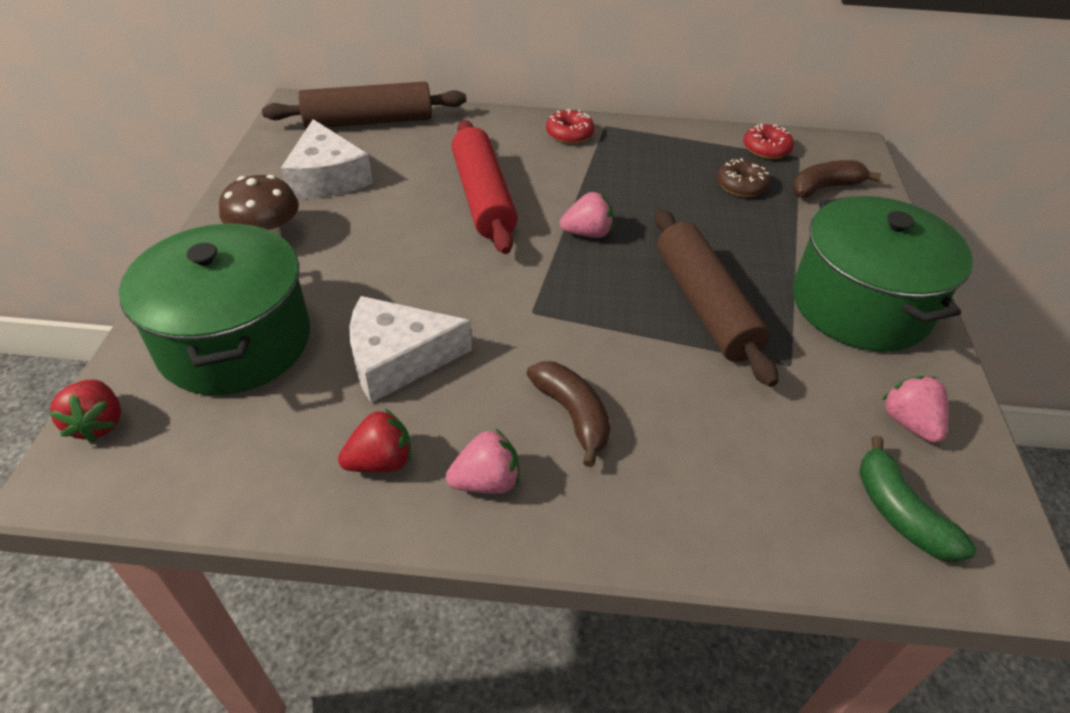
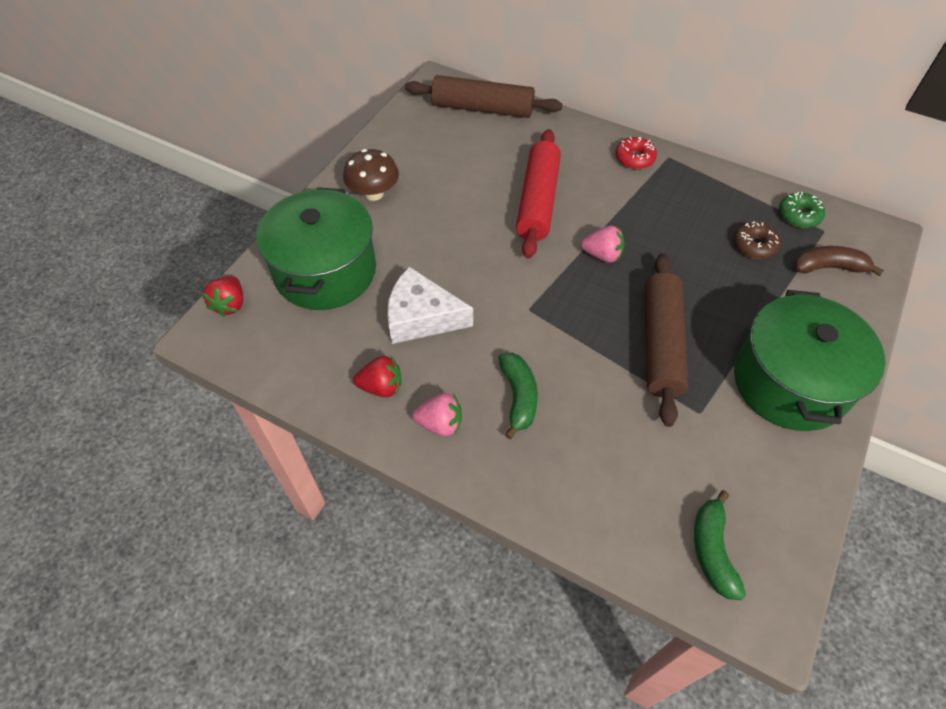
camera: 25 degrees right, 10 degrees up
white cheese [281,119,373,198] -> none
brown banana [527,361,611,467] -> green banana [498,353,538,439]
red donut [743,124,794,159] -> green donut [779,192,825,228]
pink strawberry [882,375,949,443] -> none

